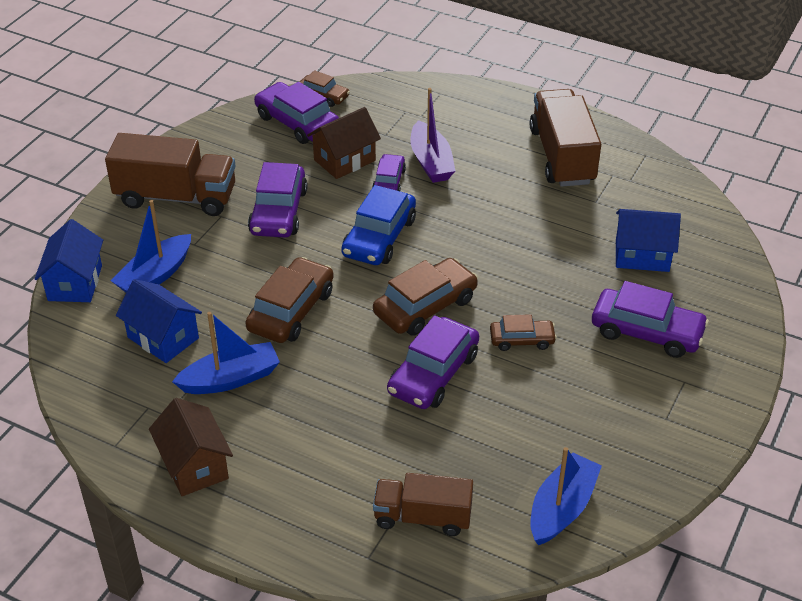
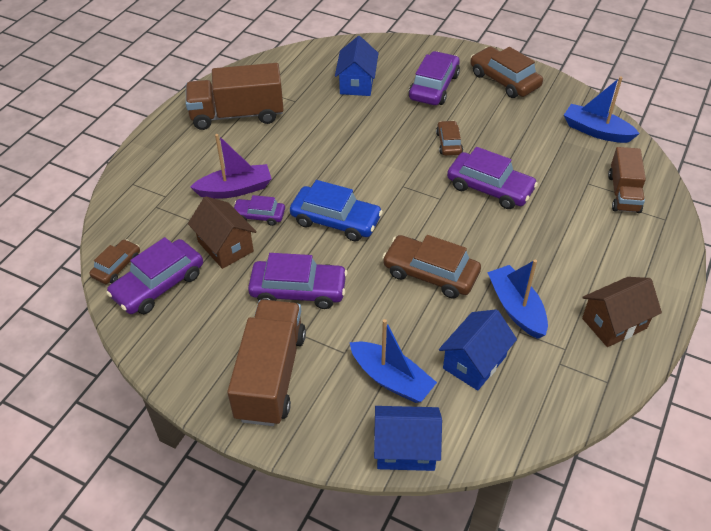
camera: 90 degrees left, 5 degrees up
brown car [373,258,478,336] -> brown car moved to [470,46,543,98]

